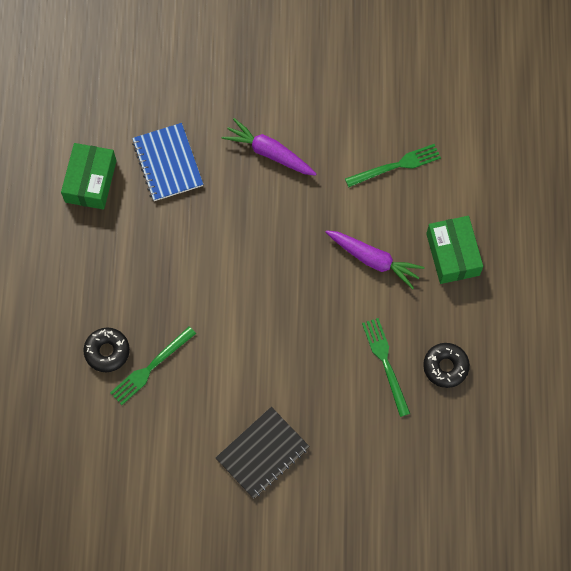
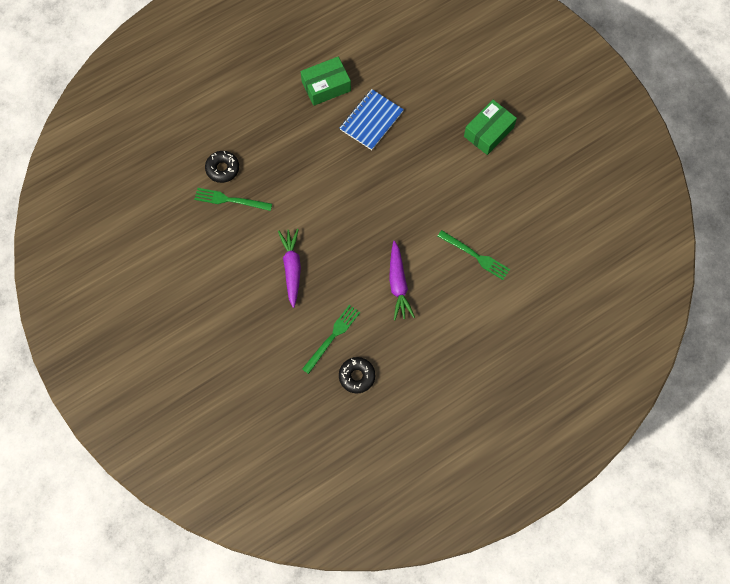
camera: 55 degrees right, 0 degrees up
black notebook [215,407,309,499] -> none
purple carrot [222,118,316,176] -> purple carrot moved to [278,229,301,308]
green box [426,216,483,284] -> green box moved to [464,100,517,155]

